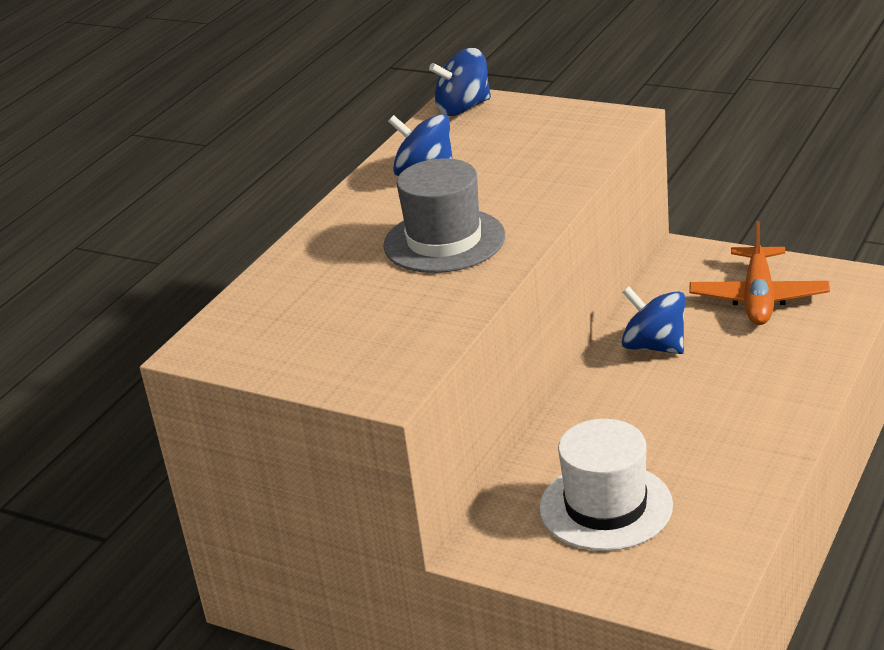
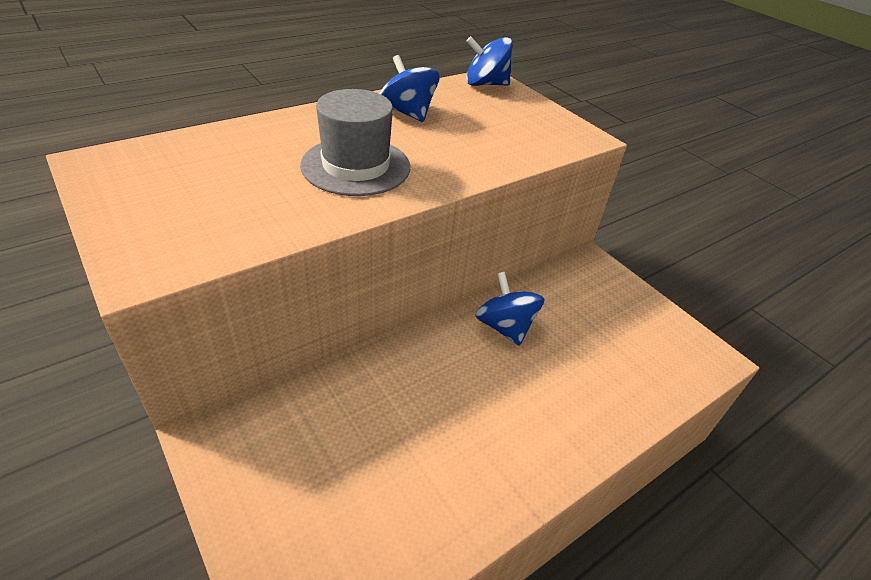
camera: 20 degrees right, 10 degrees up
white hat [540,419,673,551] -> none
orange plane [689,221,830,325] -> none

